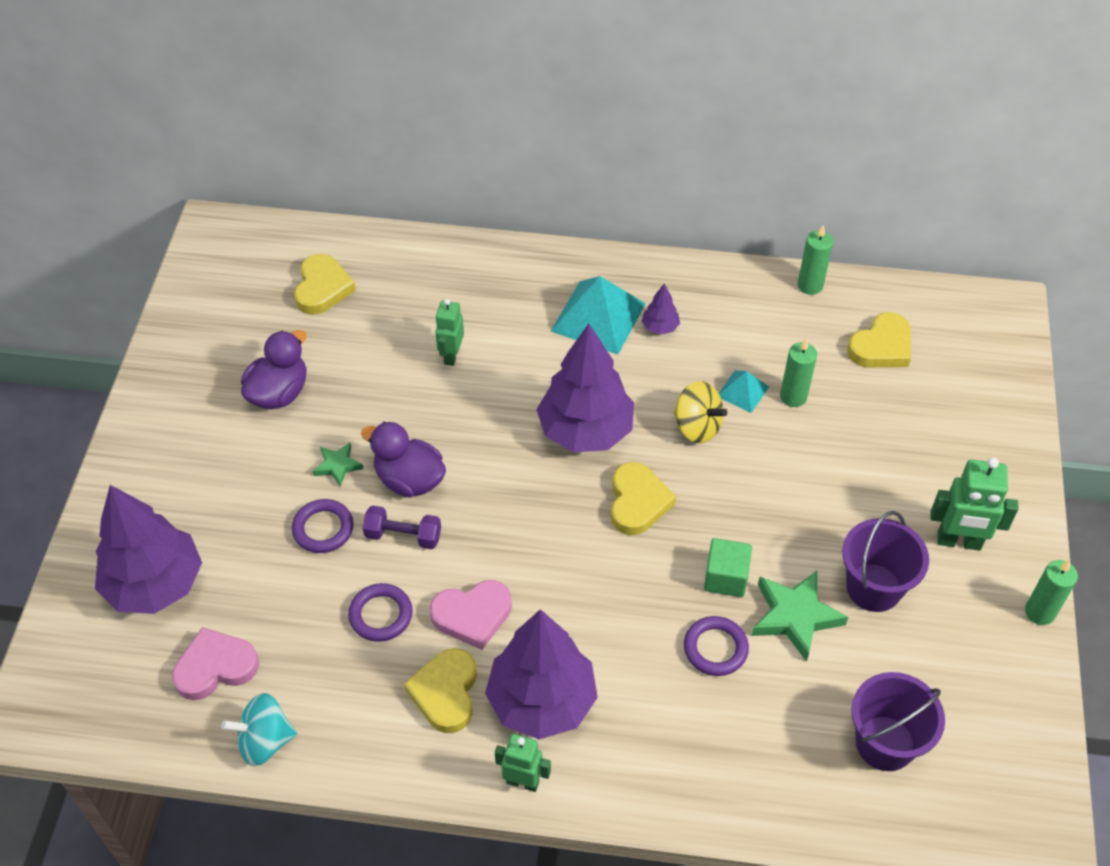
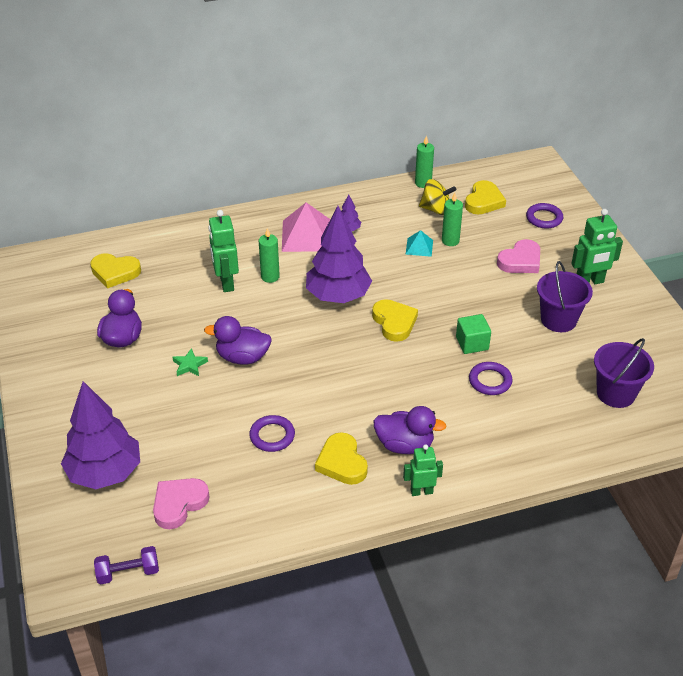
camera: 25 degrees left, 10 degrees down
turquoise spinning top [221,693,297,766] -> none
purple ring [292,499,354,553] -> purple ring moved to [526,203,563,229]
yellow heart [294,254,356,315] -> yellow heart turned 120 degrees clockwise [90,253,141,288]
purple dumbbell [362,505,441,549] -> purple dumbbell moved to [94,546,159,584]
pink heart [430,580,512,650] -> pink heart moved to [497,239,540,273]
green robot [435,299,464,366] -> green robot [208,210,239,292], size x1.53
purple tree [485,609,598,739] -> purple duck [373,406,447,454]
turquoise pyramid [551,276,646,355] -> pink pyramid [282,202,330,252]
yellow spinning top [674,381,727,443] -> yellow spinning top moved to [419,179,456,215]
green star [751,571,848,662] -> none
green candle [1025,560,1078,625] -> green candle moved to [259,228,280,283]

